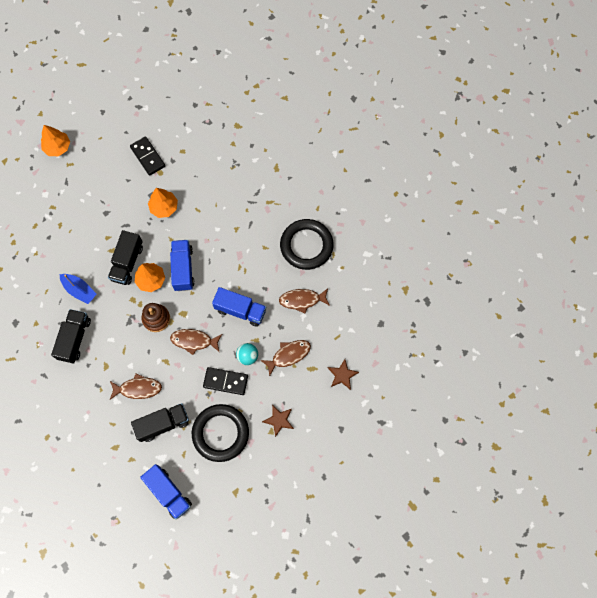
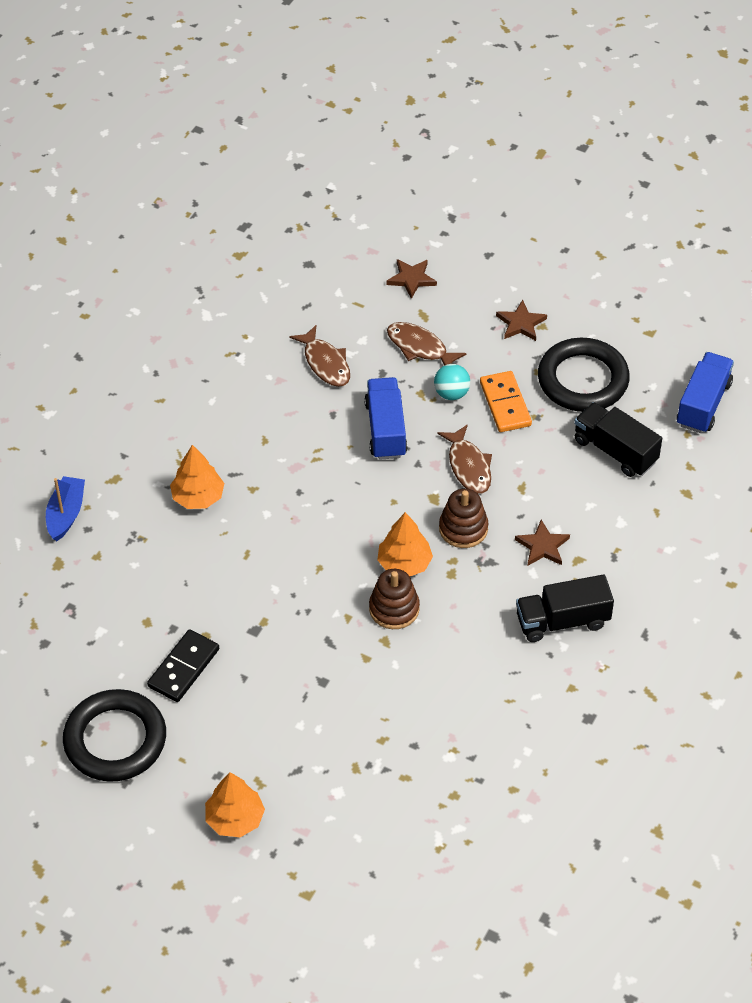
camera: 115 degrees left, 20 degrees down
blue boat [60,274,97,304] -> blue boat moved to [46,476,85,542]
black truck [108,230,143,285] -> brown stacking toy [369,569,420,629]
brown fish [110,373,162,400] -> none
orange tree [148,188,178,218] -> orange tree moved to [170,445,224,509]
blue truck [170,240,195,291] -> none
black domino [203,367,248,395] -> orange domino [480,371,532,432]
black ring [280,219,334,270] -> black ring moved to [63,689,166,782]
none -> brown star [515,520,570,566]

